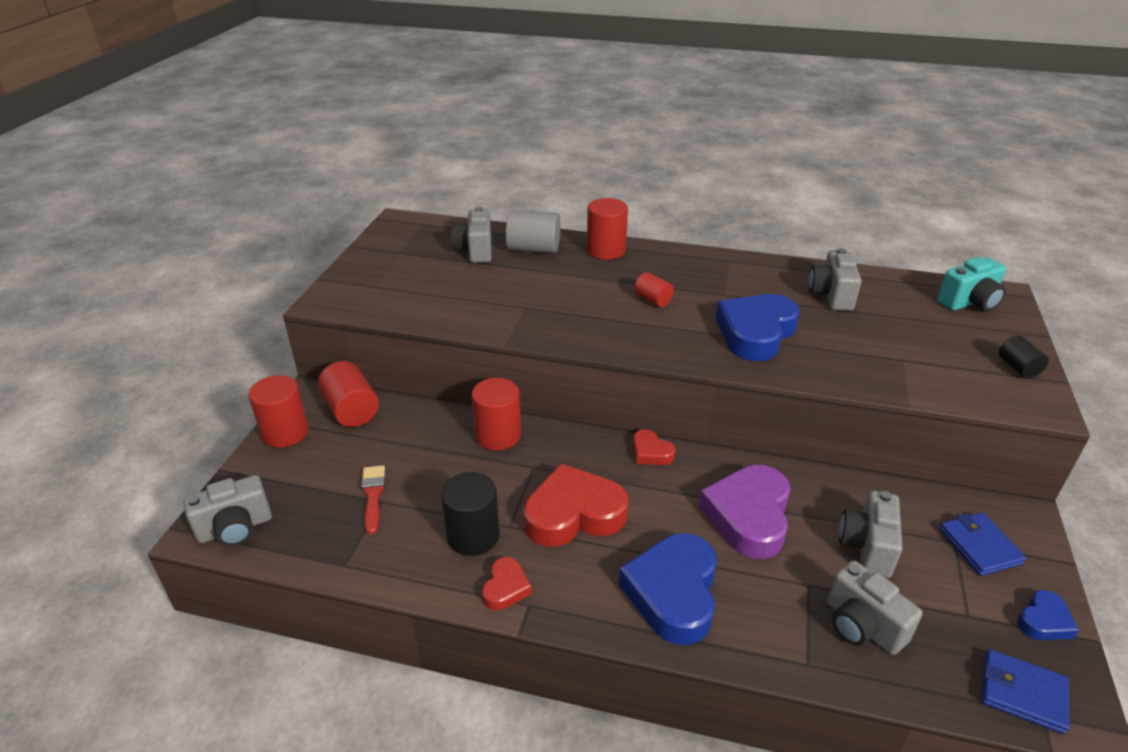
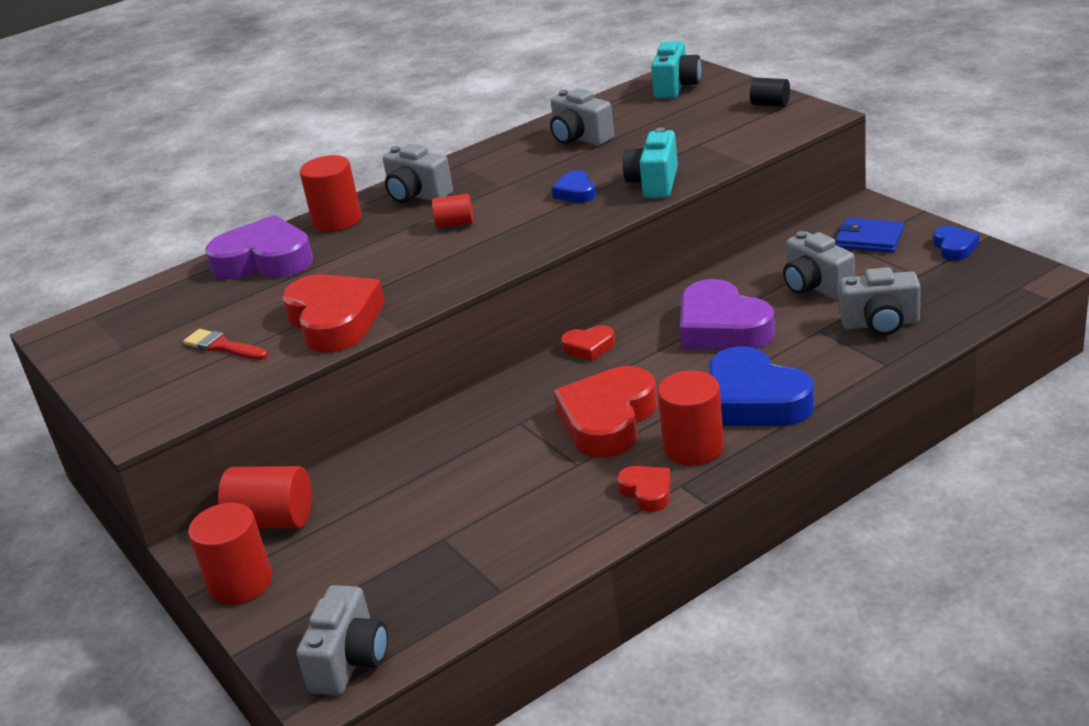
camera: 45 degrees left, 5 degrees down
red brush [361,465,385,534] -> red brush moved to [183,329,268,360]
black cylinder [441,472,500,556] -> none
grey camera [451,207,492,263] -> grey camera moved to [383,144,453,203]
red cylinder [472,378,521,450] -> red cylinder moved to [657,371,724,466]
grey cylinder [506,210,560,253] -> purple heart [205,215,313,279]
blue heart [716,294,800,361] -> blue heart [552,170,596,203], size x0.49
blue wallet [982,649,1070,734] -> none
none -> red heart [282,274,385,353]
none -> turquoise camera [623,128,678,198]

